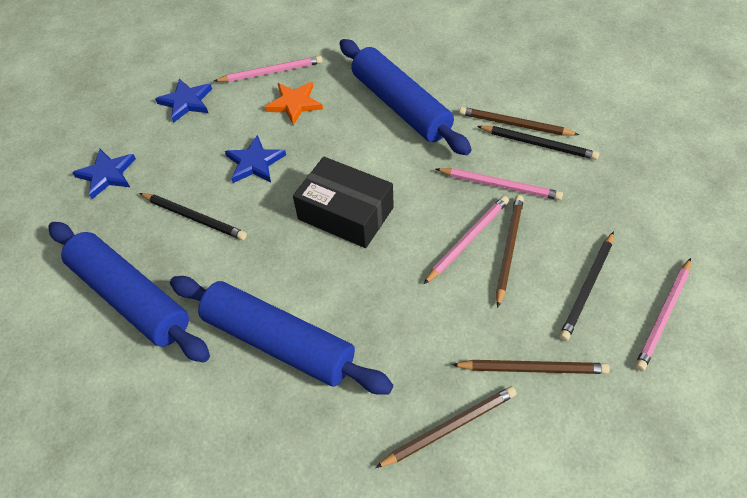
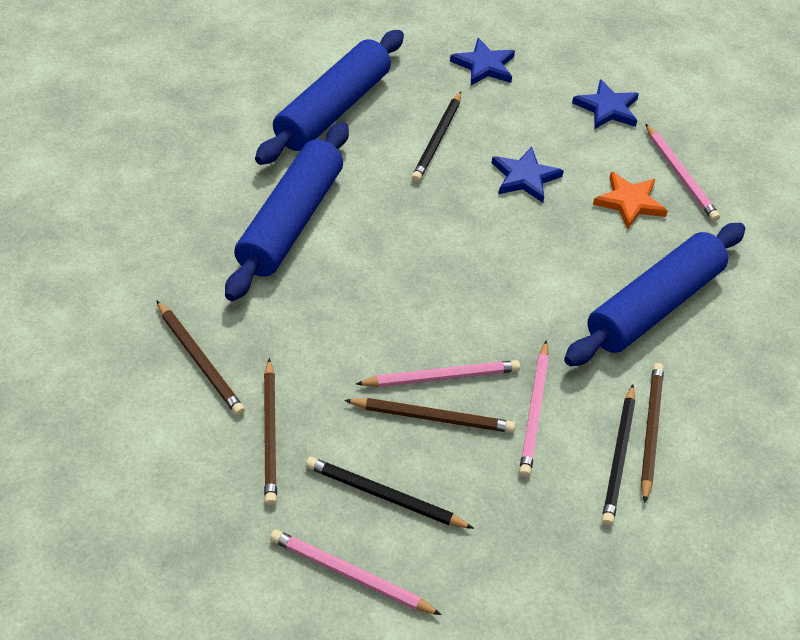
camera: 75 degrees right, 5 degrees down
black box [293,157,394,248] -> none
pink pencil [424,196,509,284] -> pink pencil turned 45 degrees counterclockwise [356,360,520,387]

